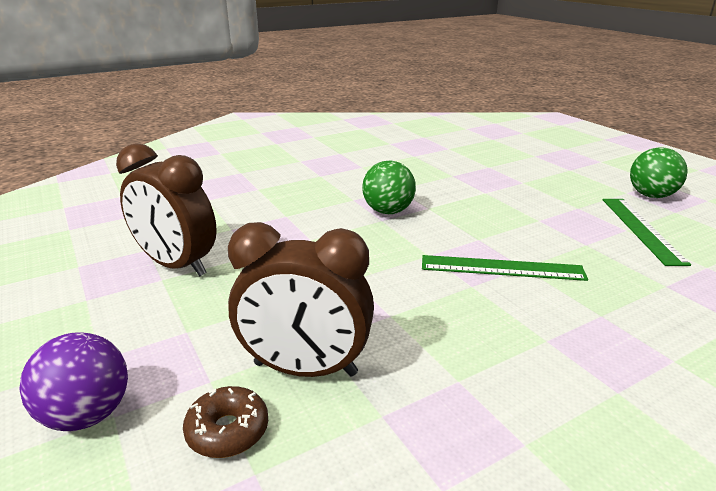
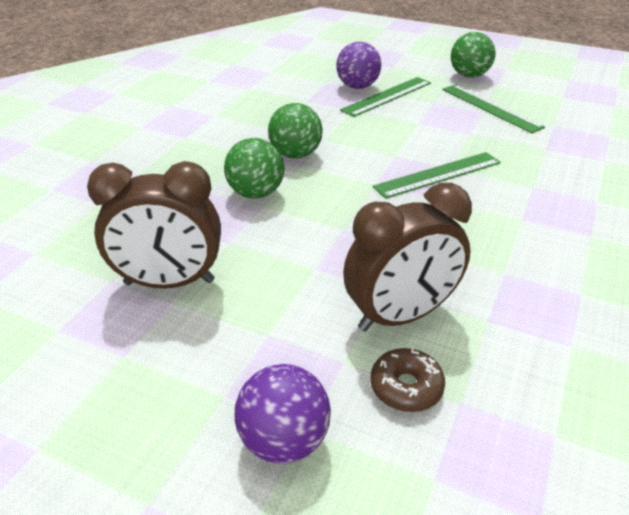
camera: 35 degrees left, 10 degrees up
none -> green ball [224,138,284,199]
none -> purple ball [336,42,381,89]
none -> green ruler [340,77,431,117]

